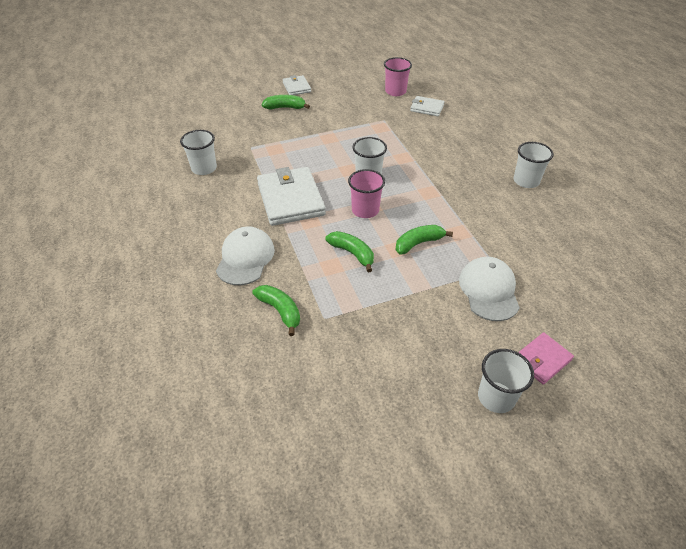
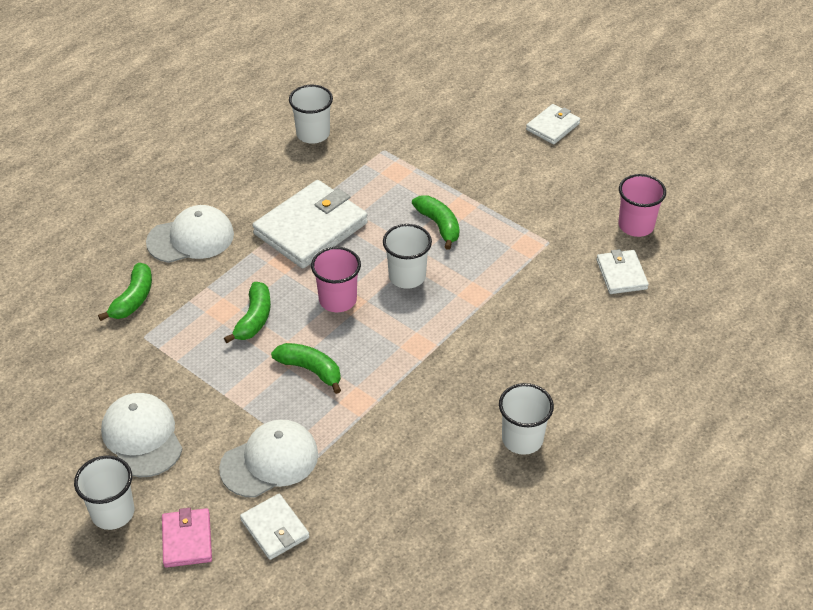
camera: 60 degrees right, 0 degrees up
green banana [262,95,310,110] -> green banana moved to [412,196,459,250]
pink wallet [518,332,574,385] -> pink wallet turned 60 degrees clockwise [162,508,212,568]
none -> white cap [101,393,183,477]
none -> white wallet [240,494,309,560]

